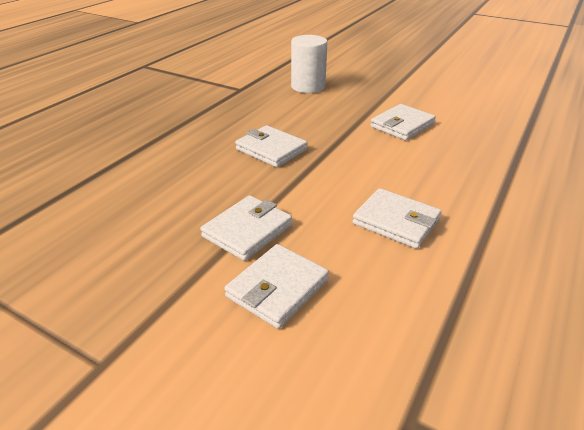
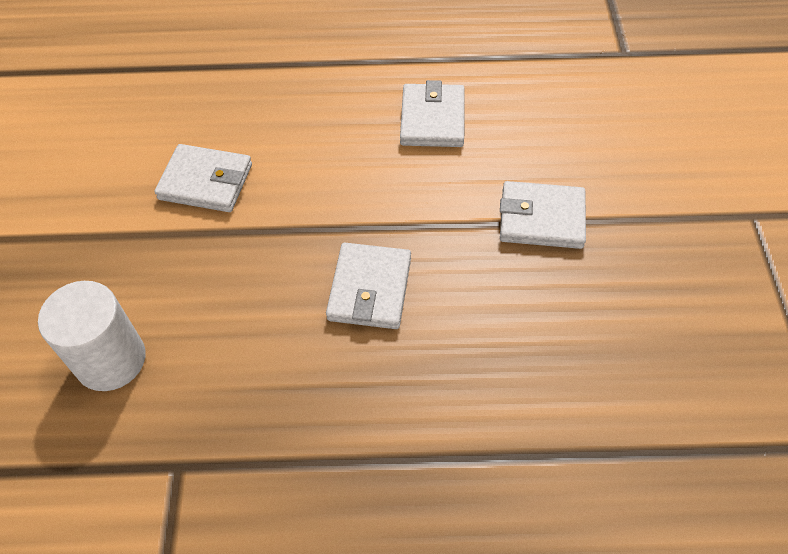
camera: 120 degrees left, 20 degrees up
white wallet [224,244,329,329] -> none

